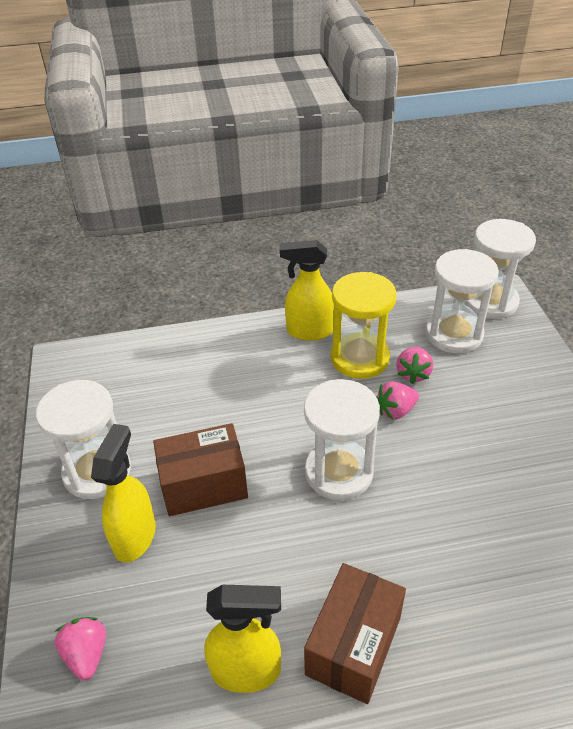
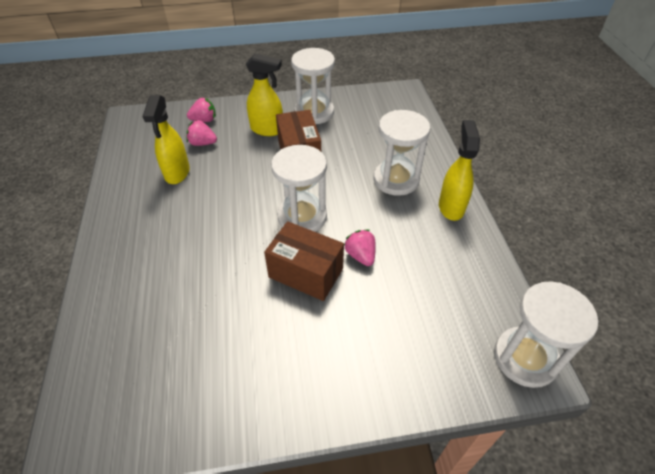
camera: 90 degrees right, 5 degrees up
brown box [304,563,406,704] -> brown box moved to [264,221,344,301]
yellow hourglass [331,272,397,379] -> none
pink strawberry [396,347,433,384] -> pink strawberry moved to [187,120,217,146]
white hourglass [425,249,499,353] -> white hourglass moved to [374,110,430,196]

